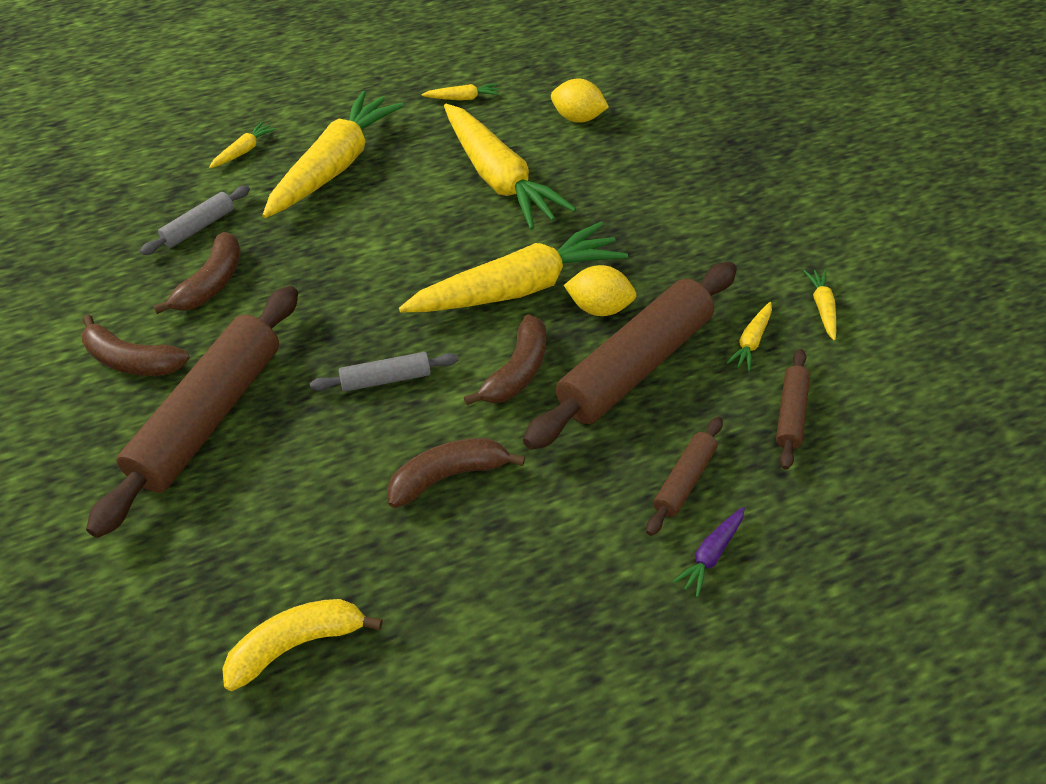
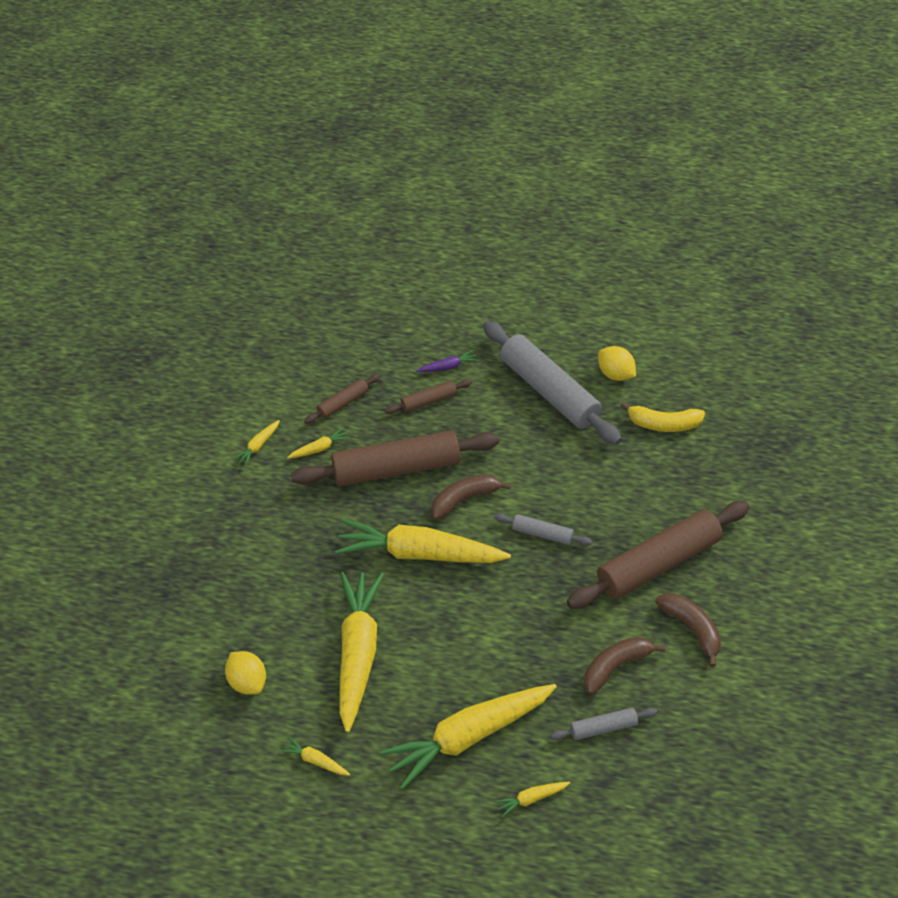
camera: 145 degrees left, 0 degrees up
brown banana [387,438,525,508] -> none
yellow lemon [564,265,637,316] -> yellow lemon moved to [598,346,636,381]
none -> grey rolling pin [483,321,622,445]

